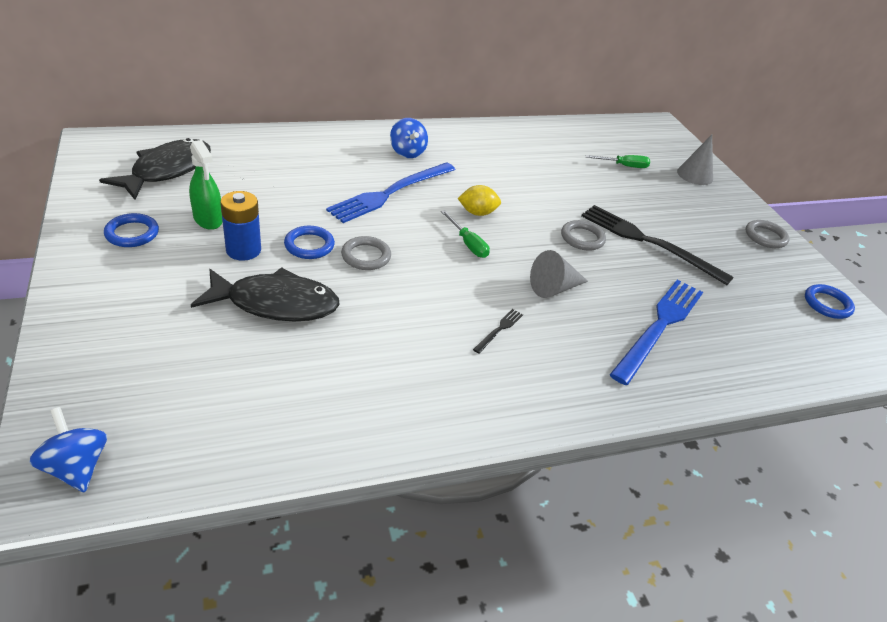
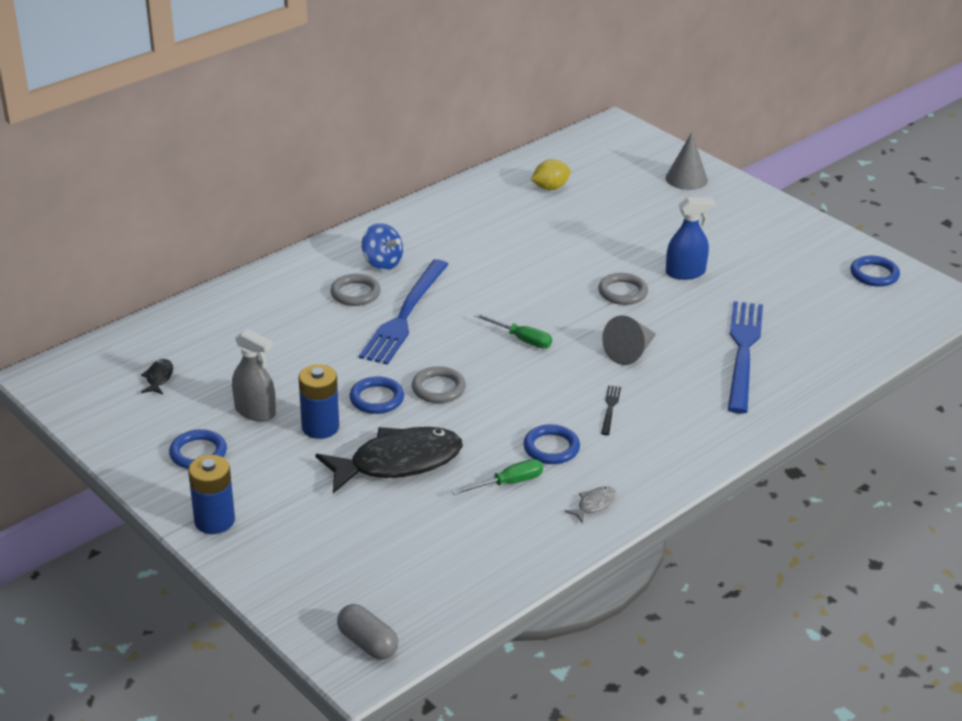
camera: 20 degrees left, 5 degrees down
blue spinning top [29,407,107,492] -> grey capsule [337,604,398,660]
black fish [99,138,211,200] -> black fish [141,359,173,394], size x0.40
green spray bottle [189,140,223,230] -> grey spray bottle [232,328,276,421]
yellow lemon [458,185,501,216] -> yellow lemon moved to [531,159,571,190]
black fork [581,205,734,285] -> blue spray bottle [666,197,715,280]
green screwdriver [585,155,650,168] -> green screwdriver moved to [452,459,543,495]
grey ring [746,220,790,248] -> grey ring moved to [330,274,381,306]
none -> blue battery [188,455,235,534]
none -> blue ring [523,424,580,464]
none -> grey fish [564,486,617,524]

